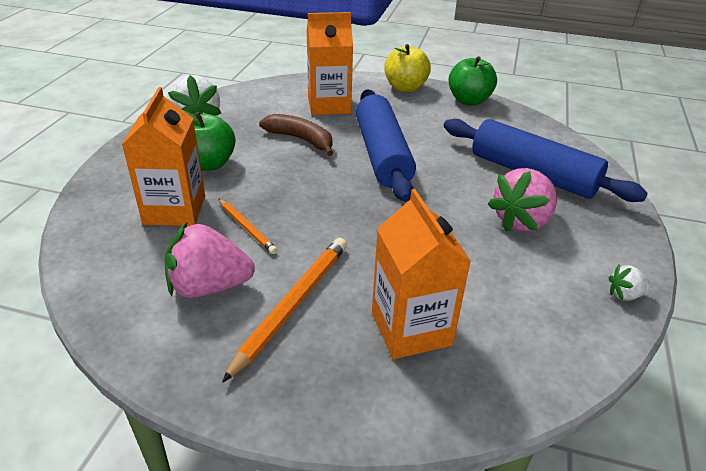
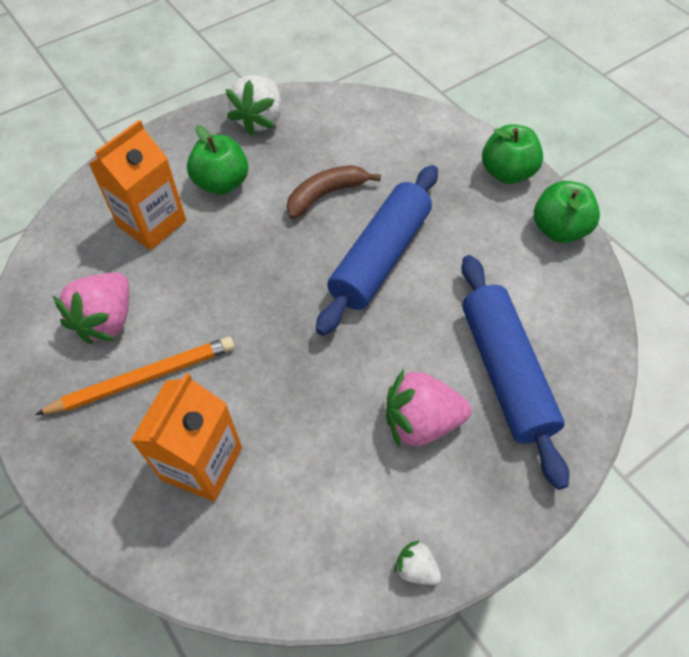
camera: 40 degrees right, 20 degrees up
pink strawberry [165,222,255,298] -> pink strawberry turned 105 degrees counterclockwise [53,273,129,344]
orange pencil [218,198,277,254] -> none
brown banana [259,114,333,156] -> brown banana turned 105 degrees counterclockwise [287,165,381,219]
orange carton [307,12,353,115] -> none
yellow apple [384,44,431,92] -> green apple [482,124,543,184]

